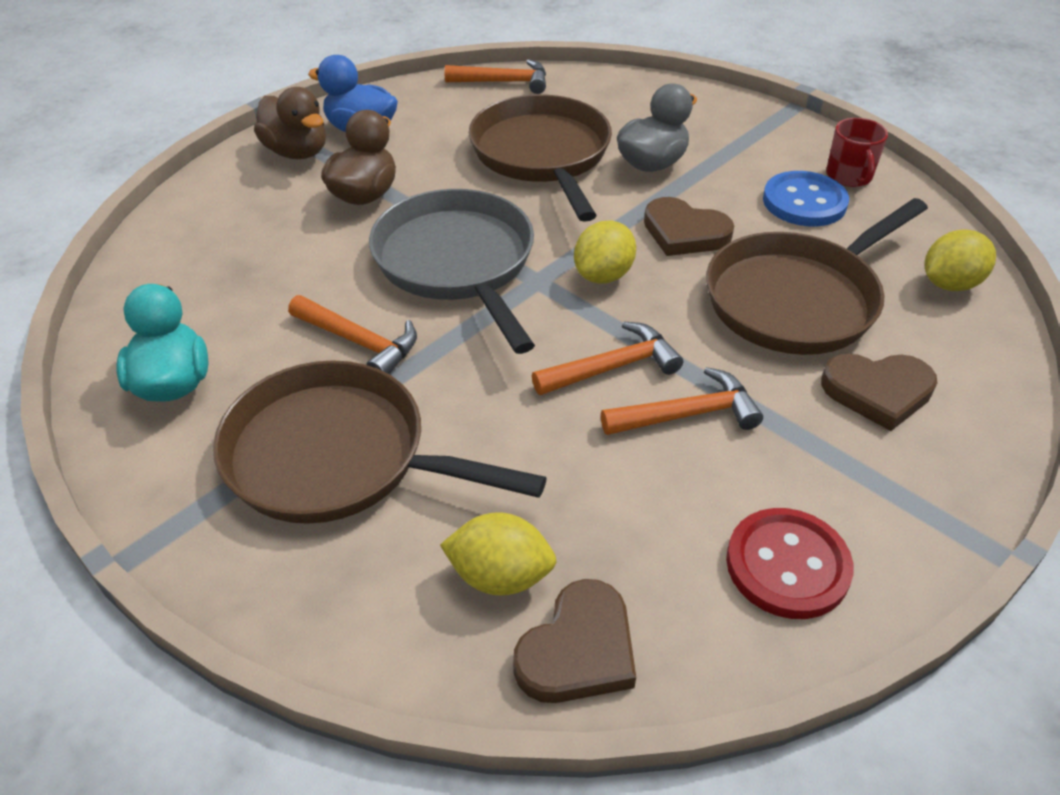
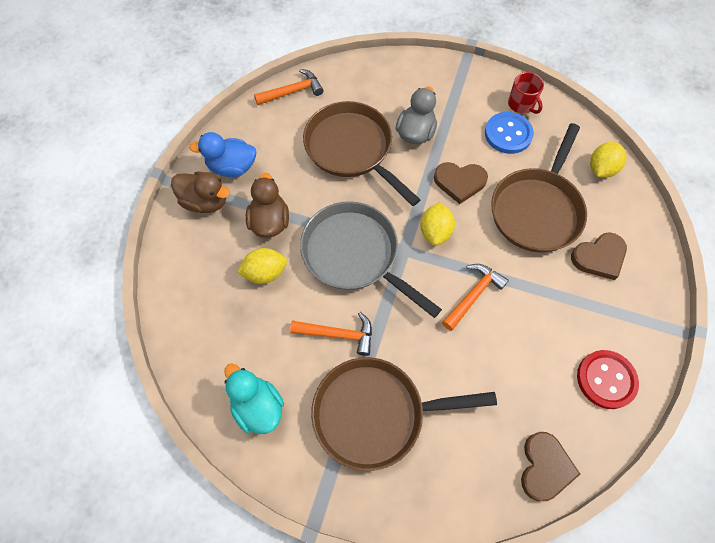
camera: 25 degrees left, 20 degrees up
yellow lemon [440,512,557,595] -> yellow lemon moved to [237,248,287,284]
orange hammer [601,367,763,435] -> none

